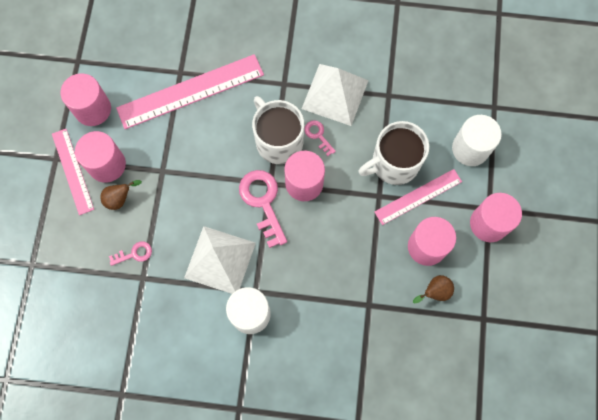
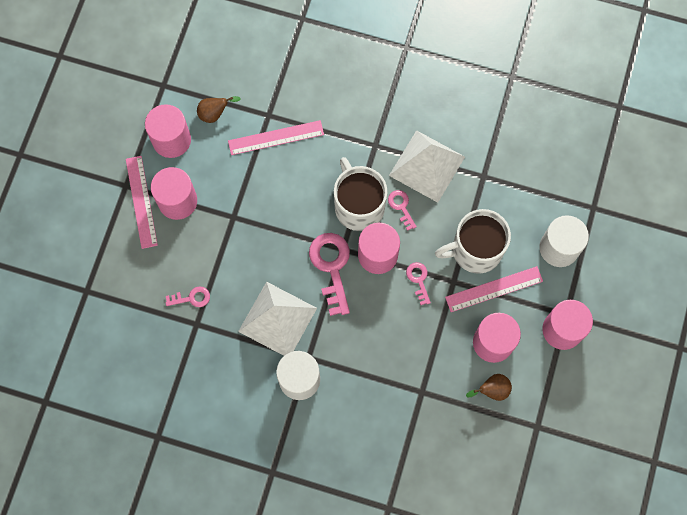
camera: 10 degrees right, 0 degrees up
brown pear [100,180,142,210] -> brown pear moved to [197,96,241,123]
pink ruler [116,54,264,129] -> pink ruler [228,120,324,155], size x0.60
none -> pink key [406,262,431,305]

